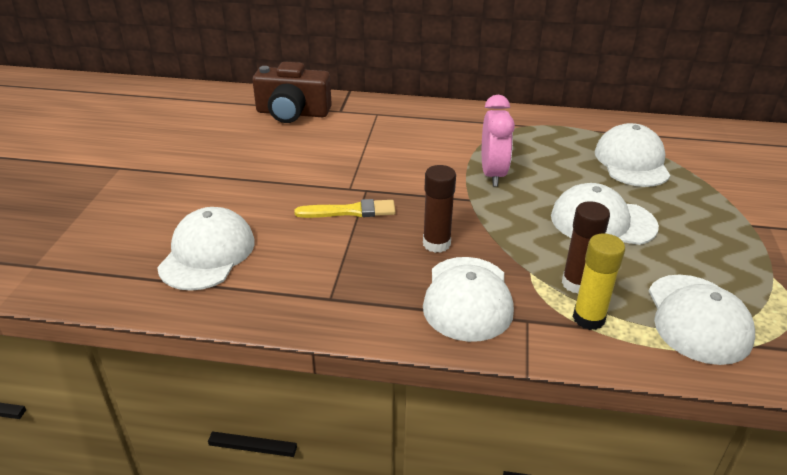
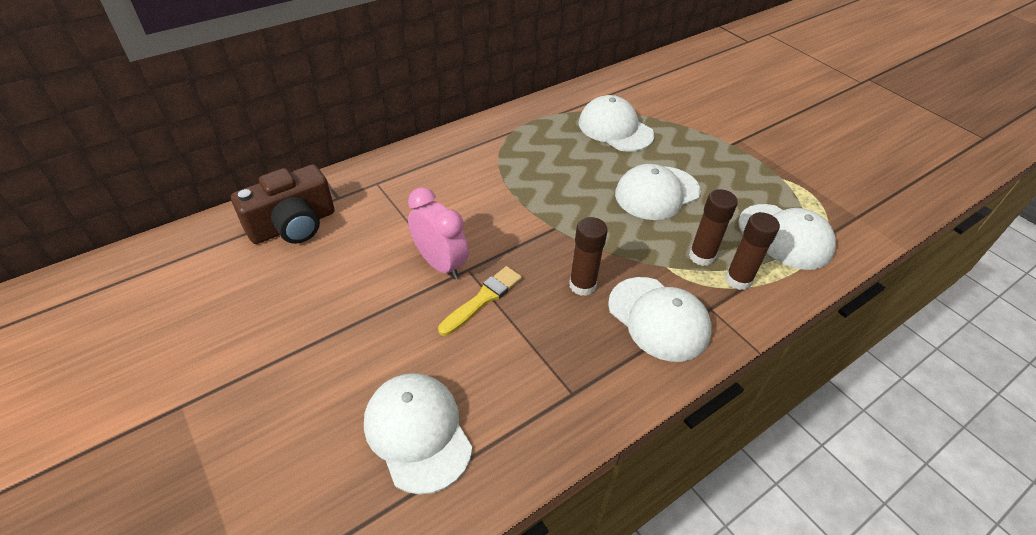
camera: 45 degrees left, 10 degrees up
pink clock [482,95,515,186] -> pink clock moved to [408,187,469,279]
yellow glue stick [573,233,625,330] -> brown glue stick [725,212,780,290]

